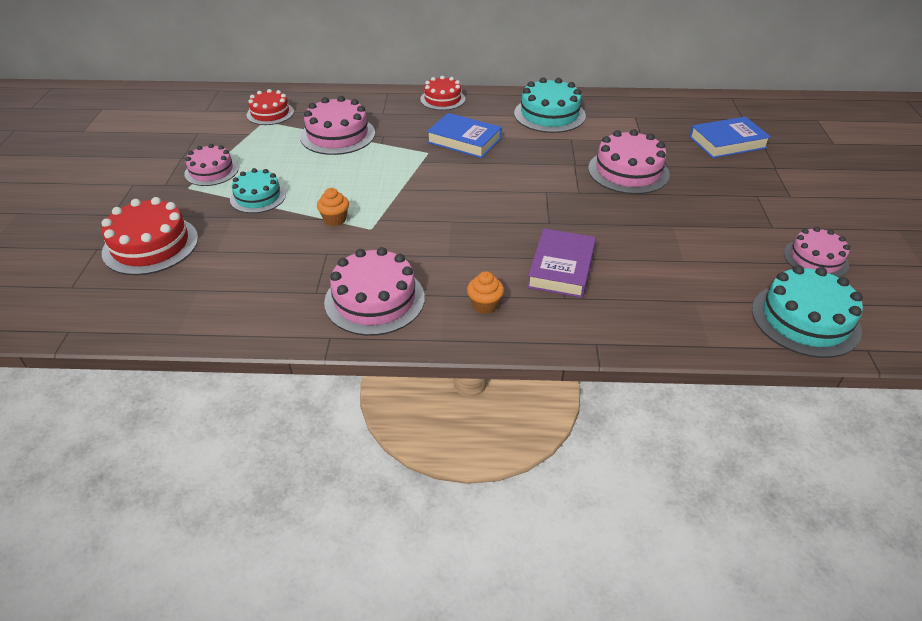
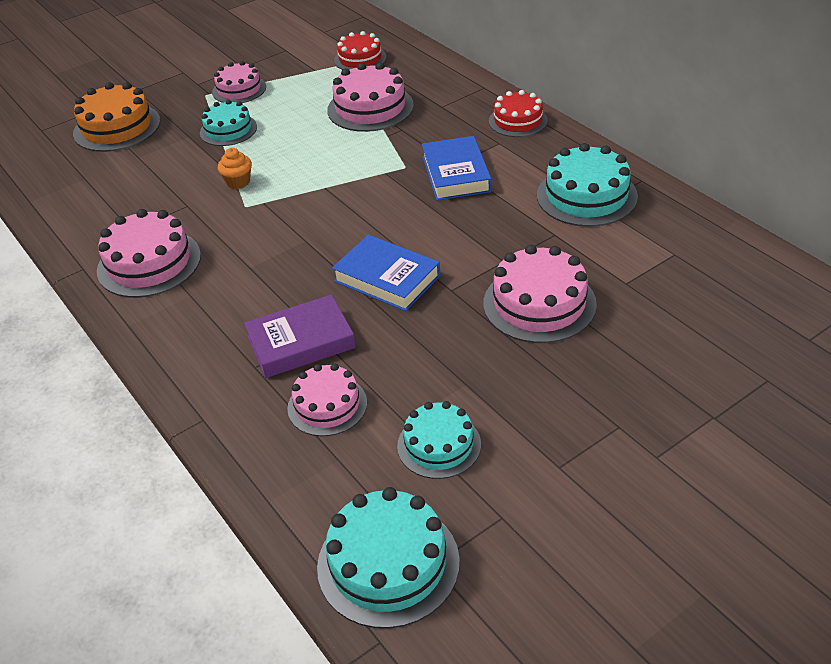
camera: 55 degrees right, 0 degrees up
red cake [101,197,198,275] -> orange cake [73,82,160,152]
orange cupcake [467,271,504,314] -> none
blue book [689,117,771,158] -> blue book moved to [332,235,440,311]
pink cake [784,227,850,277] -> pink cake moved to [287,364,367,436]
none -> turquoise cake [397,401,481,479]

